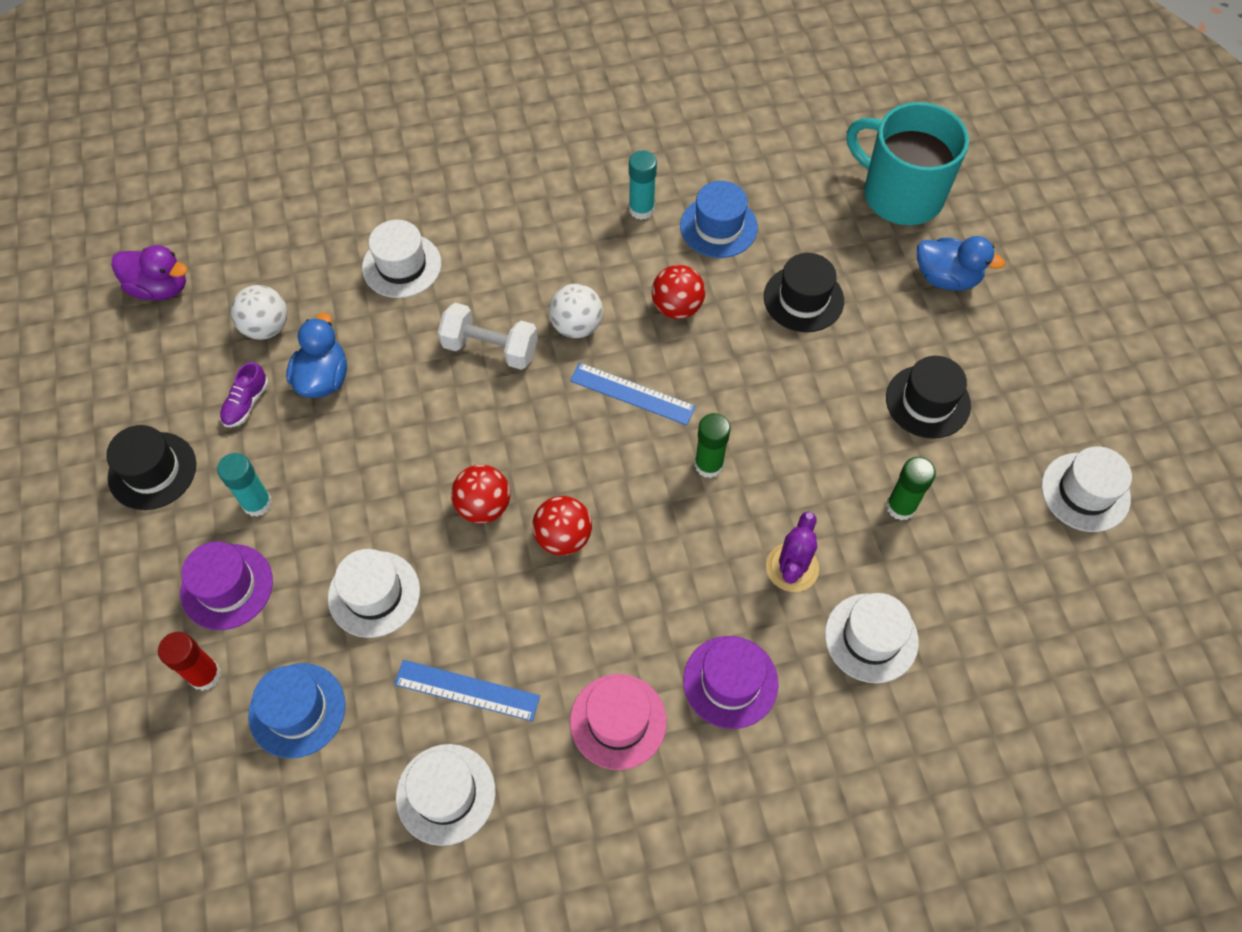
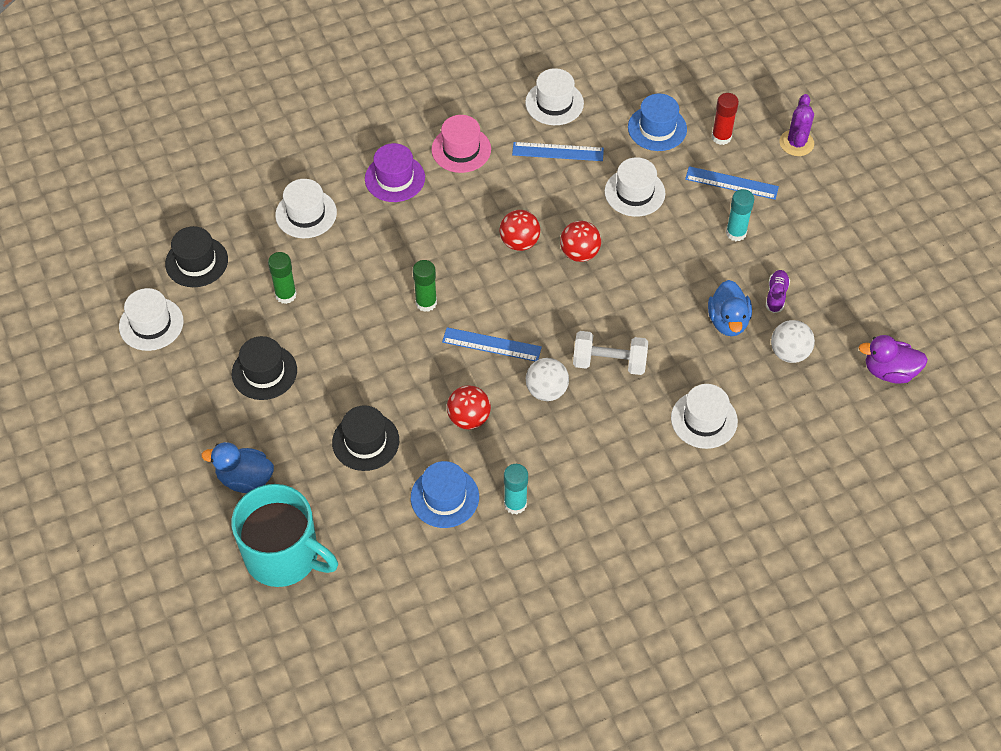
camera: 170 degrees right, 5 degrees down
black hat [106,425,196,510] -> black hat moved to [165,226,228,287]
purple hat [180,541,273,630] -> blue ruler [685,166,779,200]
purple cactus [766,512,819,592] -> purple cactus moved to [779,94,814,156]

